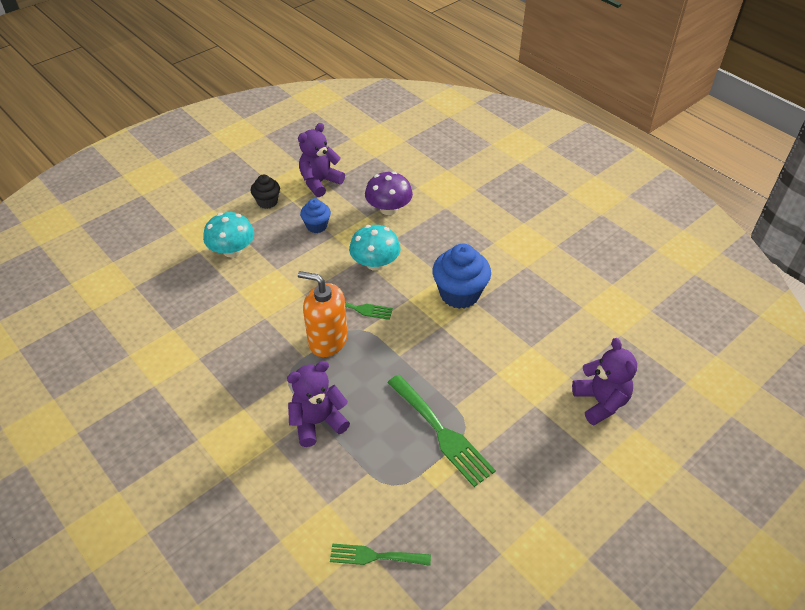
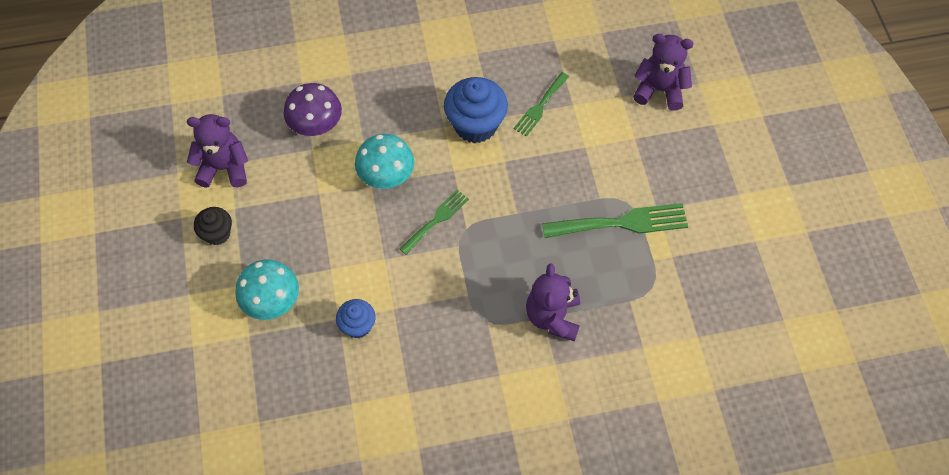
camera: 60 degrees left, 15 degrees up
purple teddy bear [298,123,345,197] -> purple teddy bear turned 105 degrees clockwise [187,114,248,188]
orange soap dispenser [298,271,348,357] -> none
blue cupcake [300,198,331,233] -> blue cupcake moved to [336,299,376,338]
green fork [330,544,431,566] -> green fork moved to [514,72,569,137]

